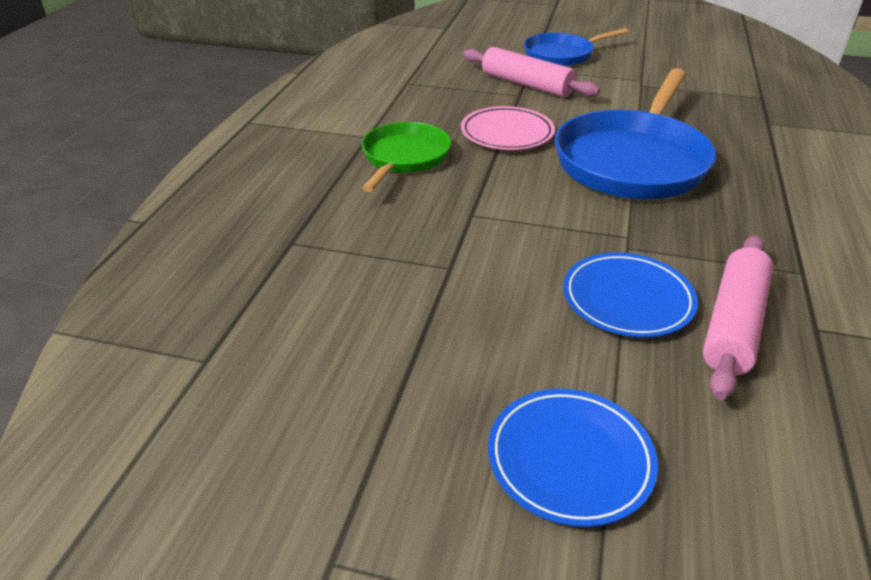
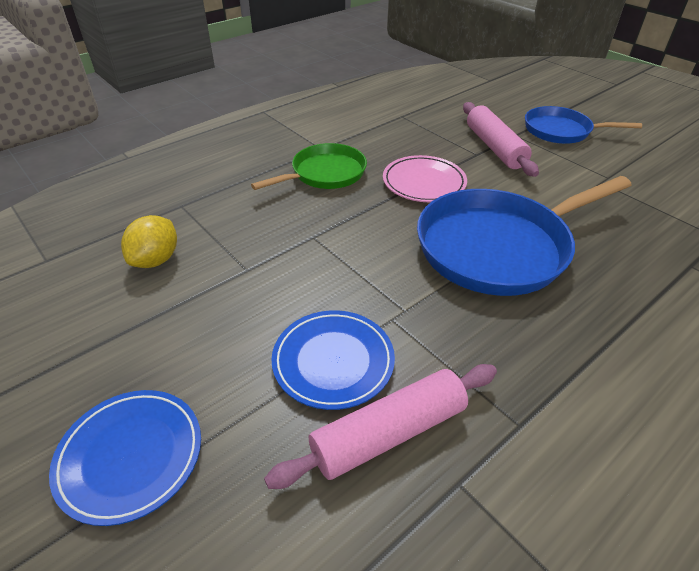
camera: 35 degrees right, 5 degrees up
none -> yellow lemon [121,215,177,268]

